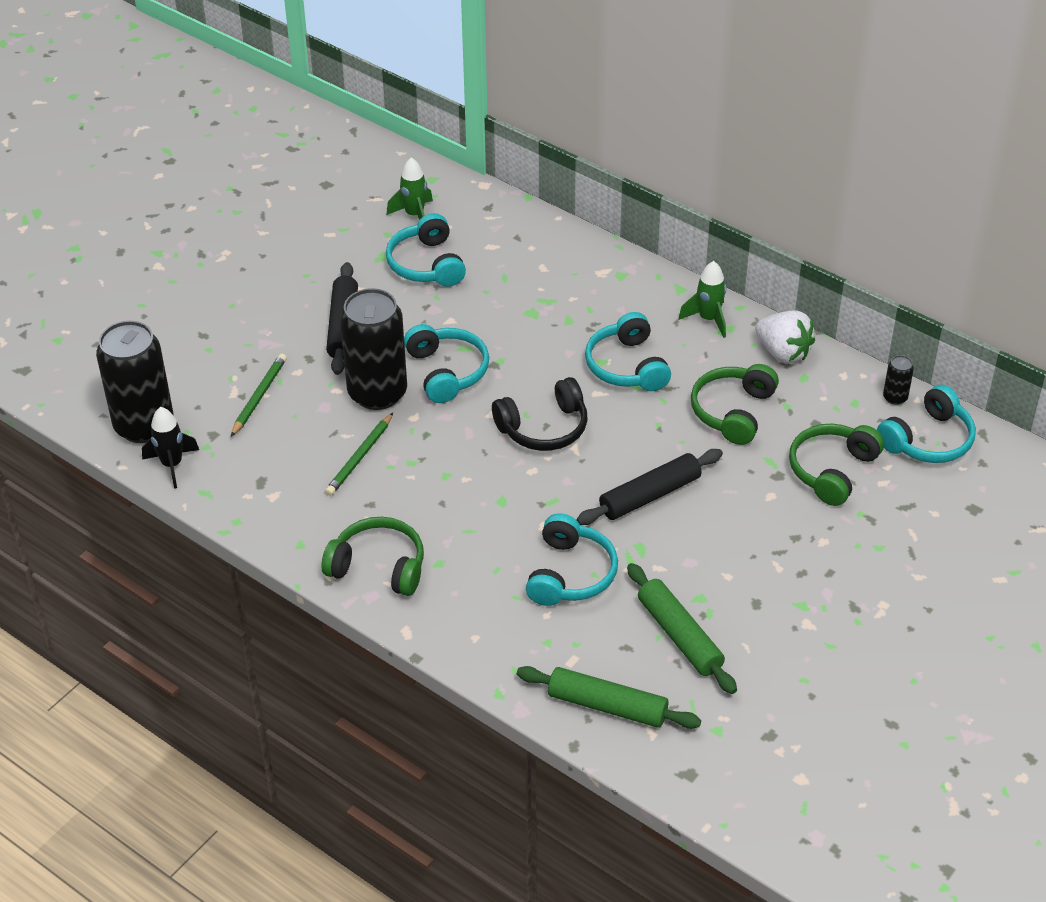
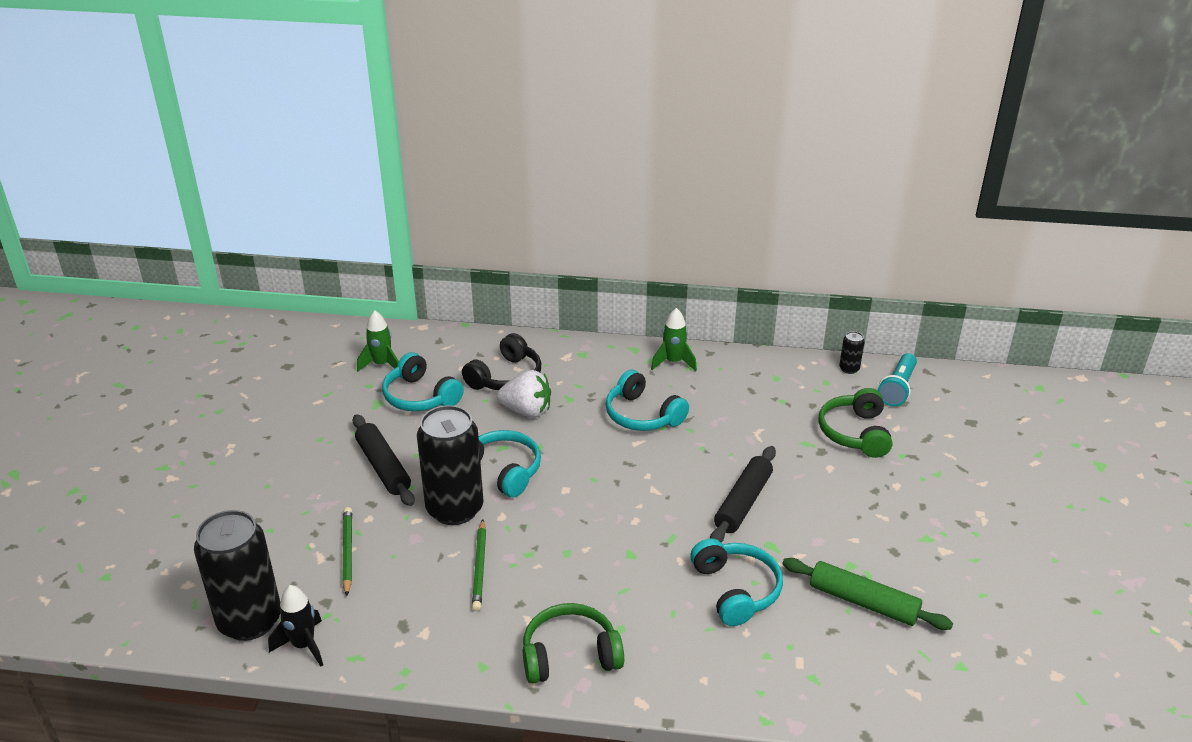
camera: 30 degrees left, 10 degrees down
black headphones [492,377,588,451] -> black headphones moved to [462,333,541,390]
green rolling pin [517,666,701,729] -> none
green headphones [691,364,779,445] -> none
white strawberry [755,310,815,364] -> white strawberry moved to [497,370,551,418]
turquoise headphones [877,385,976,463] -> turquoise flashlight [878,353,917,406]

